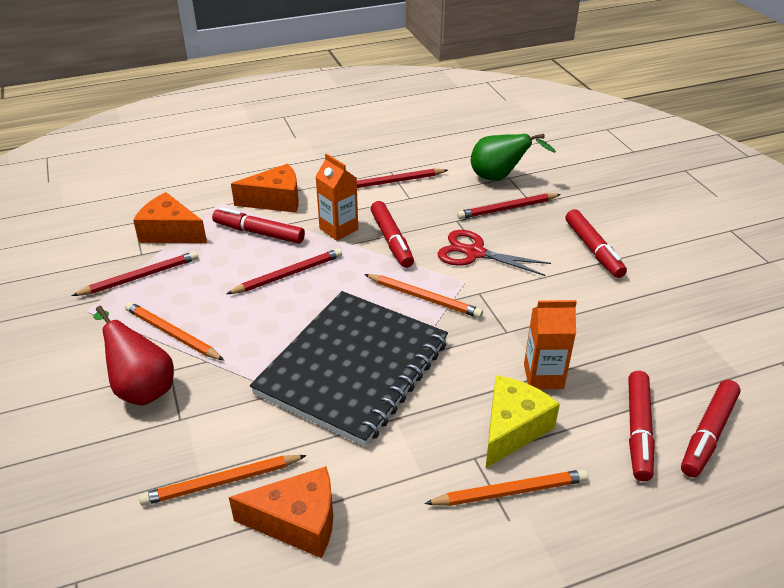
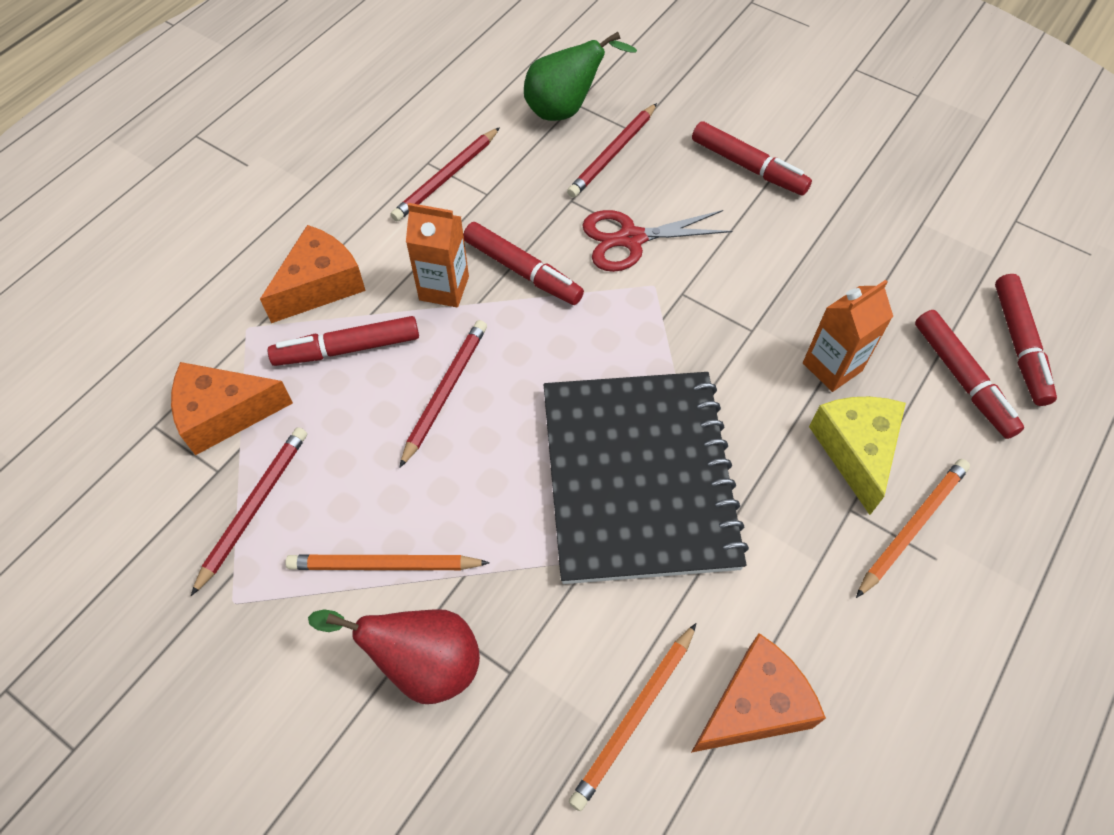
camera: 35 degrees left, 20 degrees up
orange pencil [364,274,483,318] -> none

